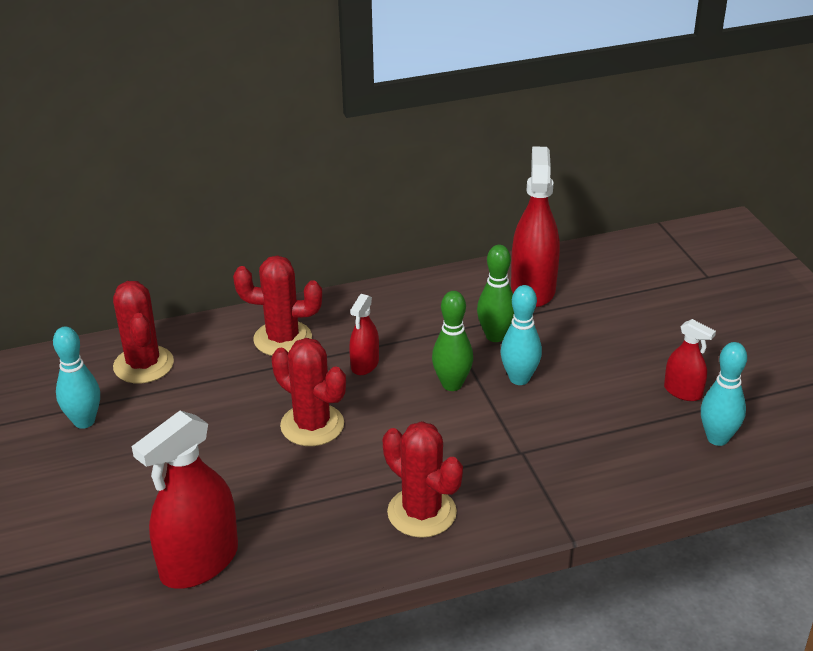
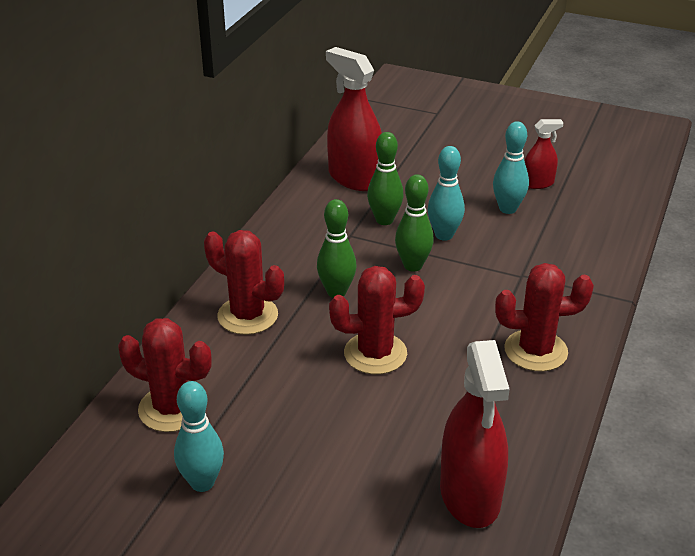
camera: 50 degrees left, 0 degrees up
red cactus [233,256,322,356] -> red cactus turned 75 degrees clockwise [204,230,284,335]
red spray bottle [349,294,379,375] -> green bowling pin [317,199,356,298]
turquoise bowling pin [701,342,747,446] -> turquoise bowling pin moved to [493,121,529,214]

